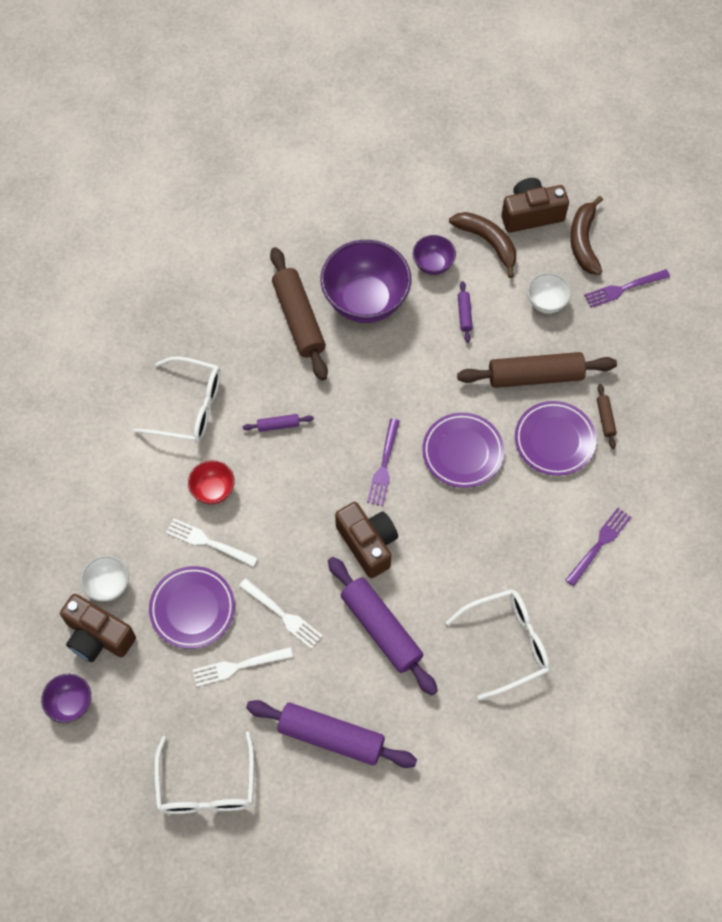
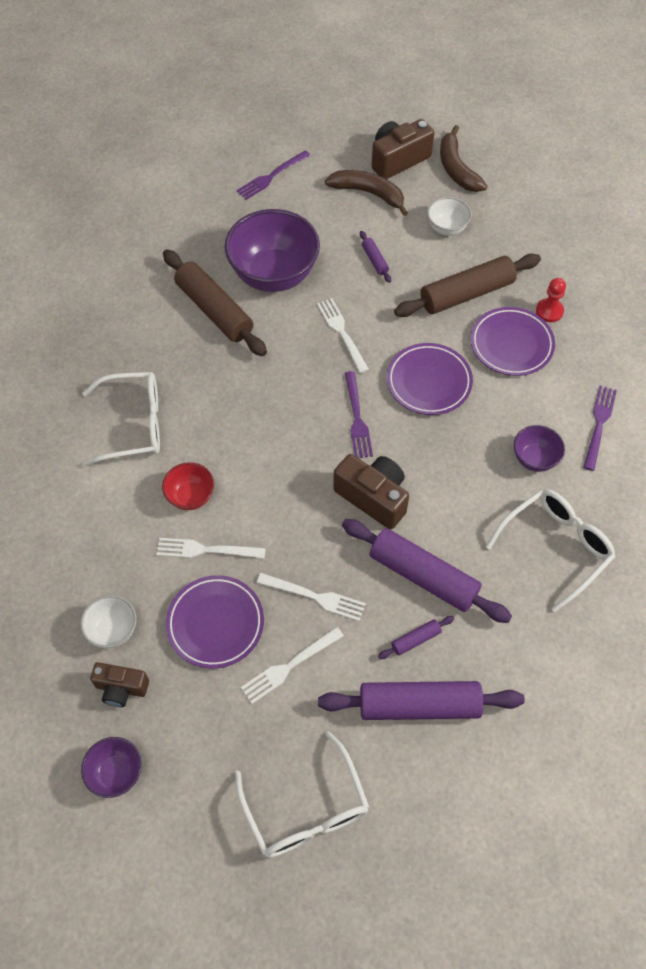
camera: 20 degrees left, 5 degrees down
brown camera [60,594,136,662] -> brown camera [90,662,149,707], size x0.63
purple rolling pin [243,414,314,432] -> purple rolling pin moved to [378,616,454,659]
purple bowl [413,235,456,275] -> purple bowl moved to [514,425,565,472]
purple fork [584,269,670,308] -> purple fork moved to [236,150,311,200]
brown rolling pin [597,384,617,449] -> red pawn [536,278,566,322]
none -> white fork [317,298,369,373]

